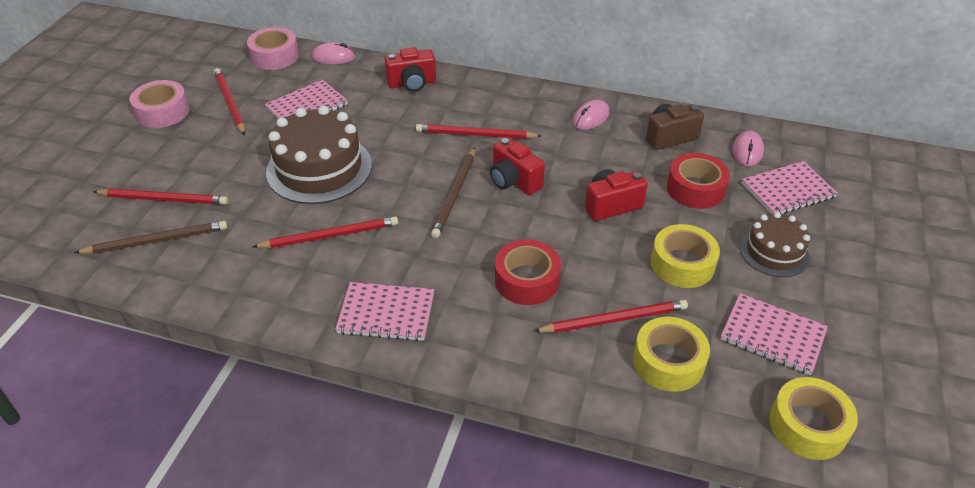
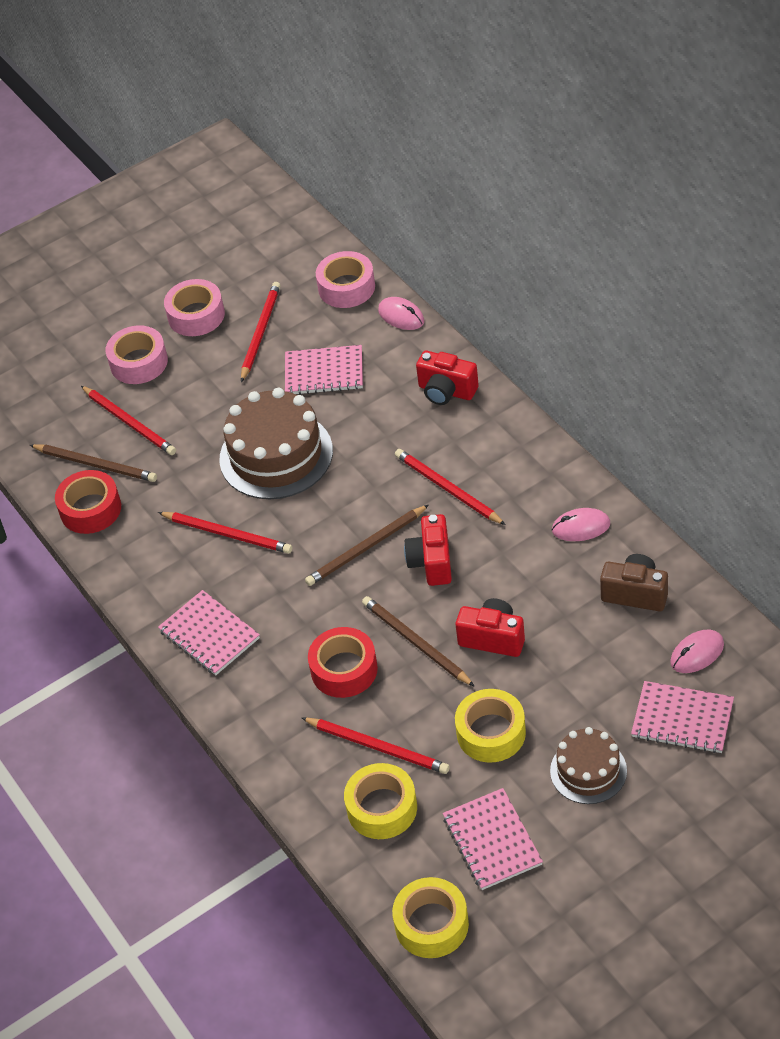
camera: 45 degrees right, 5 degrees up
red tape [667,153,730,209] -> red tape moved to [55,470,121,534]
none -> pink tape [106,325,168,384]
none -> brown pencil [362,596,475,687]

